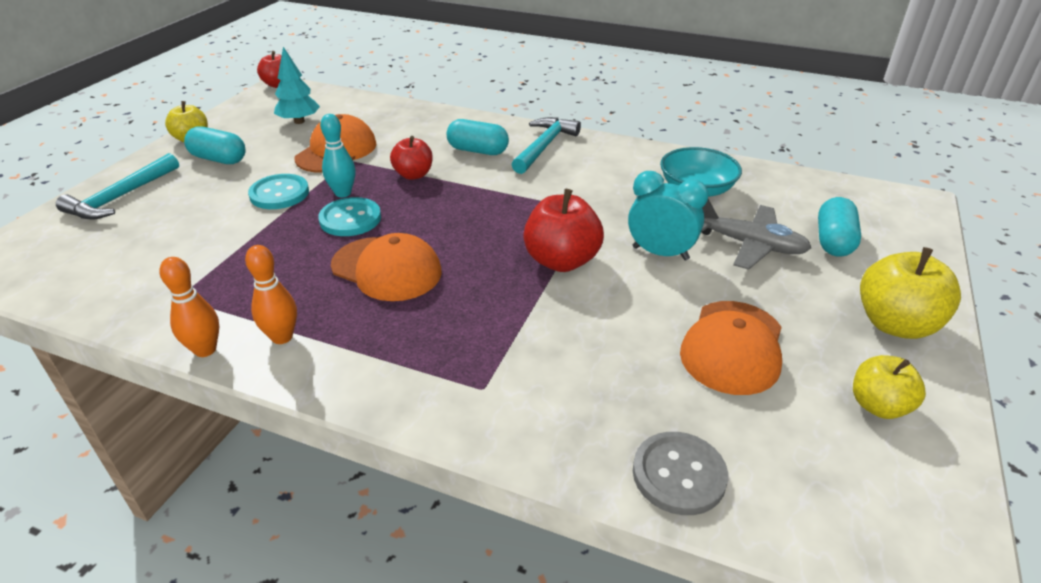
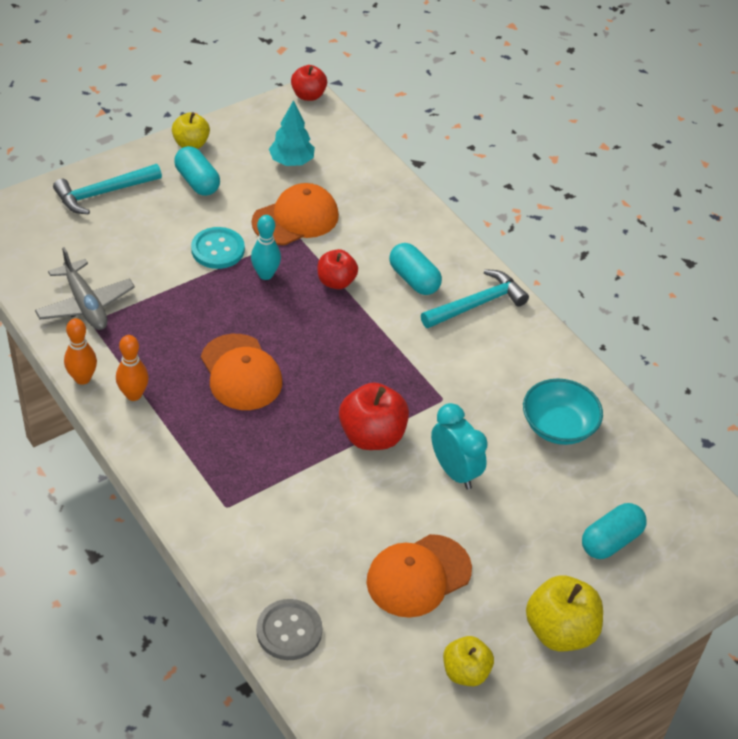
camera: 30 degrees right, 10 degrees up
turquoise button [318,197,381,236] -> none
grey plane [701,199,811,270] -> grey plane moved to [35,247,135,330]

